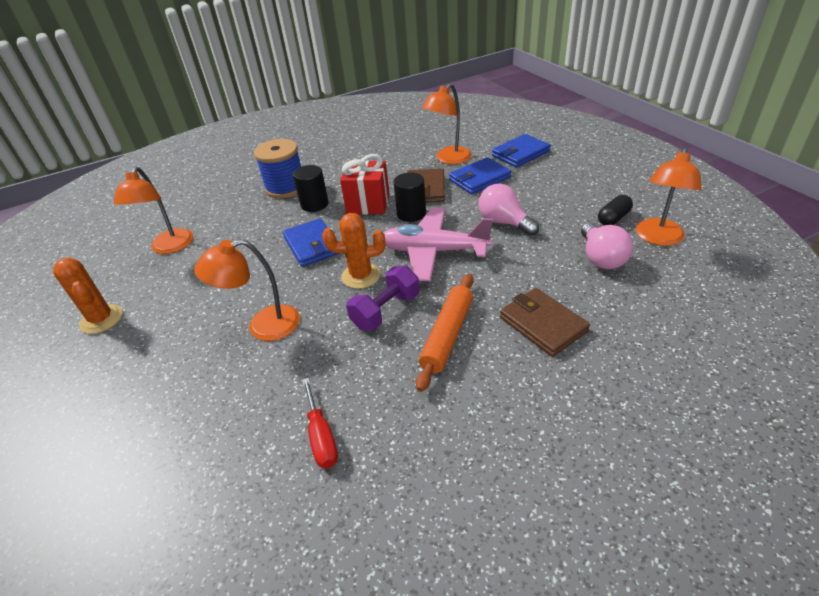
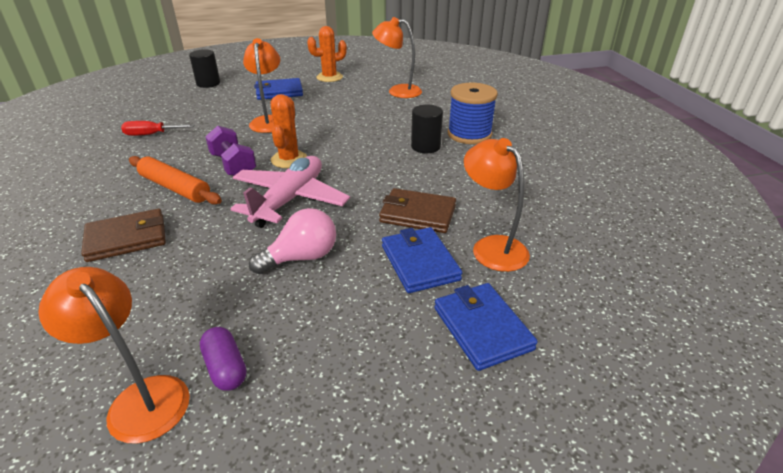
camera: 100 degrees right, 5 degrees down
blue wallet [283,218,340,267] -> blue wallet moved to [254,78,303,100]
red gift [340,154,389,215] -> none
black cylinder [393,172,426,222] -> black cylinder moved to [189,49,220,88]
pink light bulb [581,223,633,269] -> none
black capsule [598,195,633,225] -> purple capsule [200,327,247,391]

